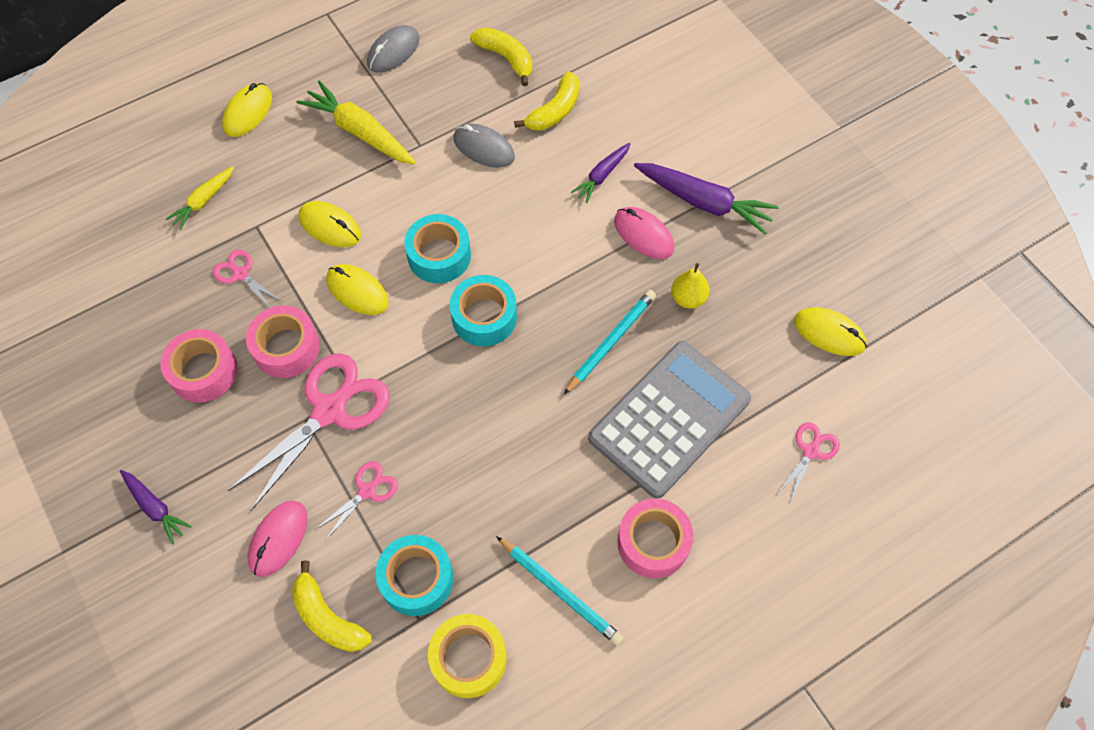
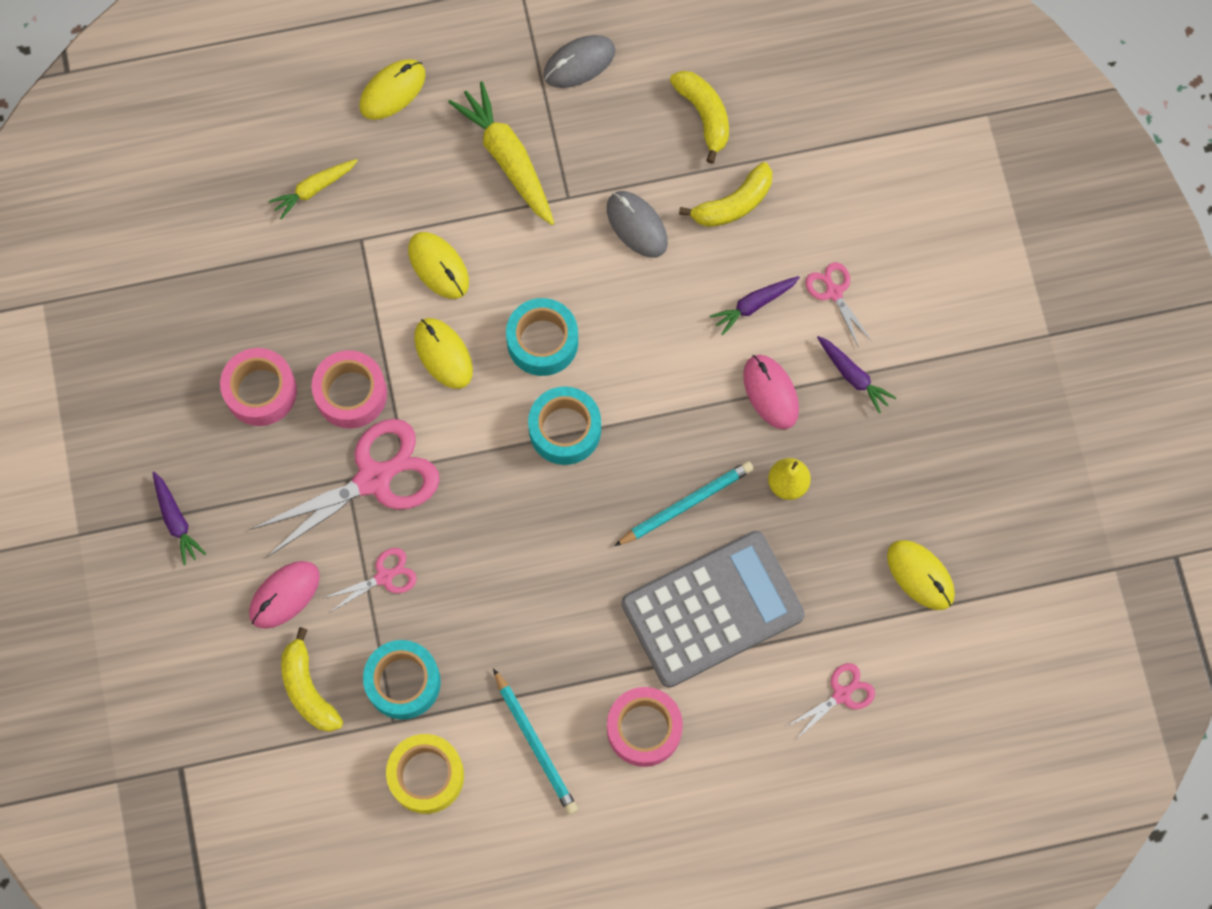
camera: 20 degrees right, 10 degrees up
pink scissors [213,250,284,308] -> pink scissors moved to [805,262,872,348]
purple carrot [634,163,779,234] -> purple carrot [817,336,896,414], size x0.58

